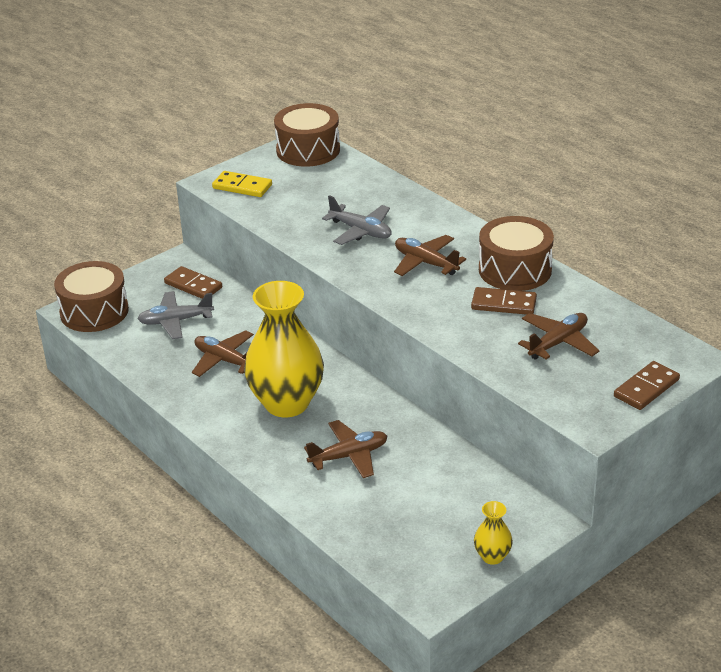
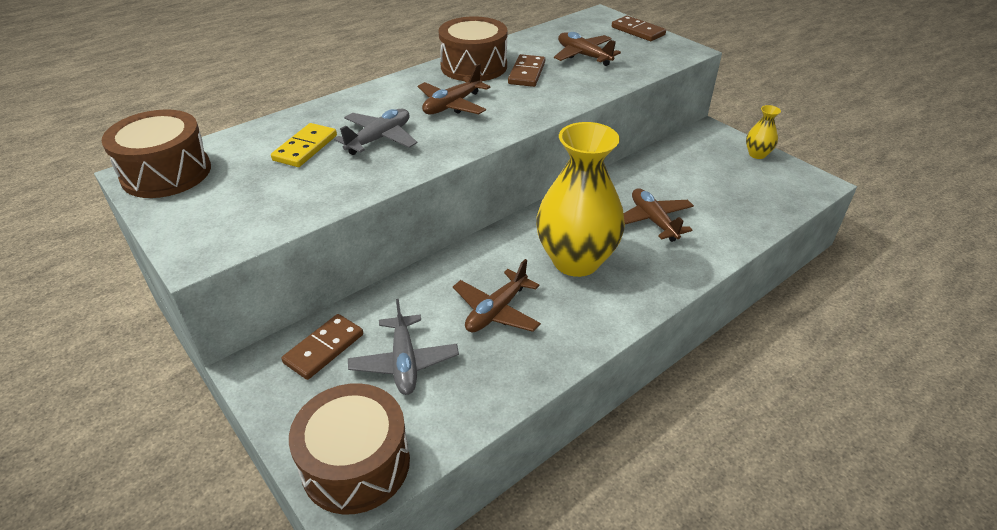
camera: 90 degrees left, 5 degrees up
yellow domino [212,171,272,197] -> yellow domino moved to [271,123,337,167]

